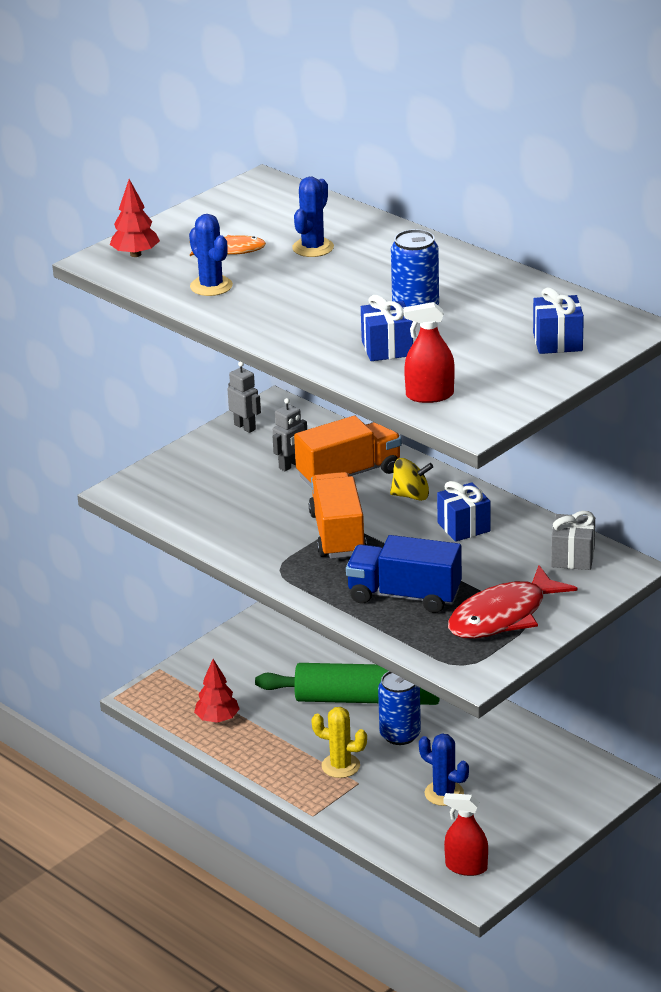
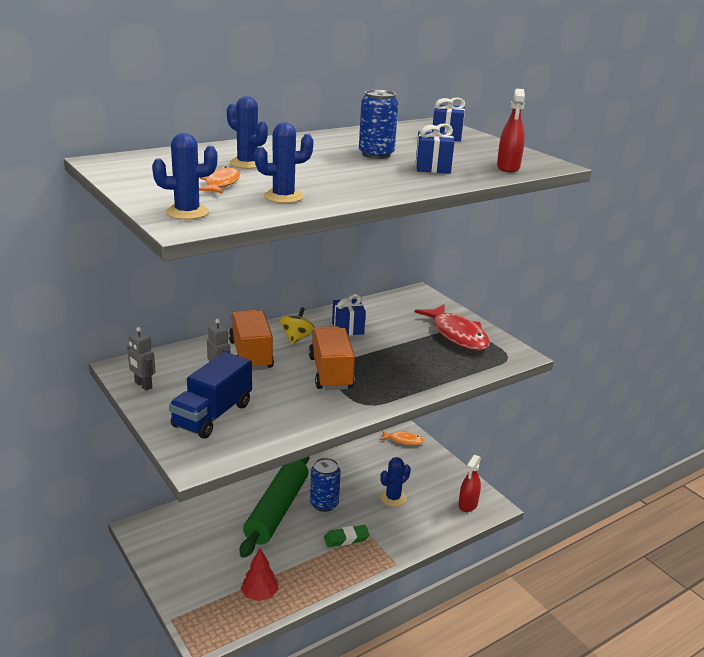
camera: 80 degrees left, 5 degrees down
red tree [110,179,160,257] -> blue cactus [152,133,217,220]
grey robot [228,362,261,433] -> grey robot turned 105 degrees counterclockwise [127,327,155,391]
orange truck [309,472,367,559] -> orange truck turned 75 degrees clockwise [309,326,355,390]
yellow cactus [311,707,367,778] -> green eraser [324,525,370,547]
blue truck [346,535,462,613] -> blue truck moved to [169,352,252,439]
grey gift [551,511,595,570] -> none
none -> orange fish [380,430,424,445]

